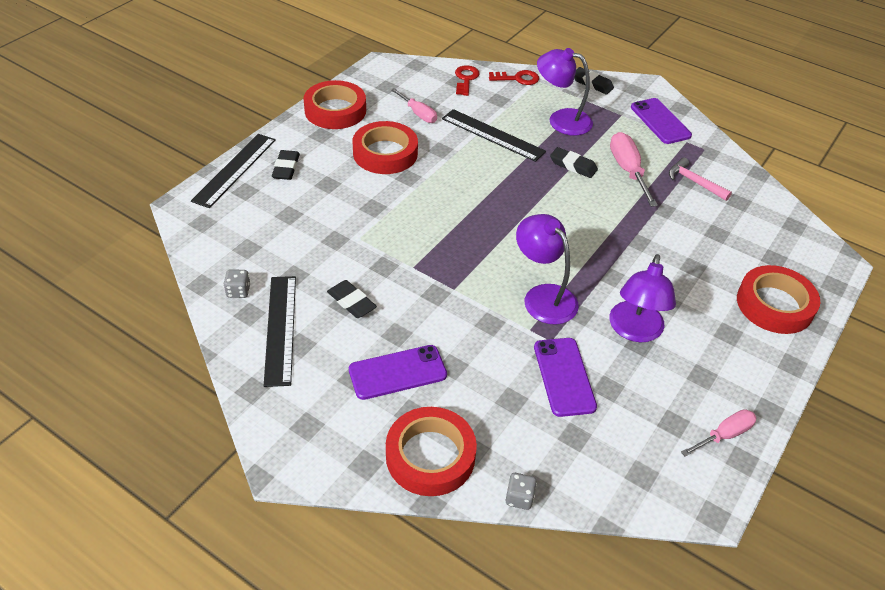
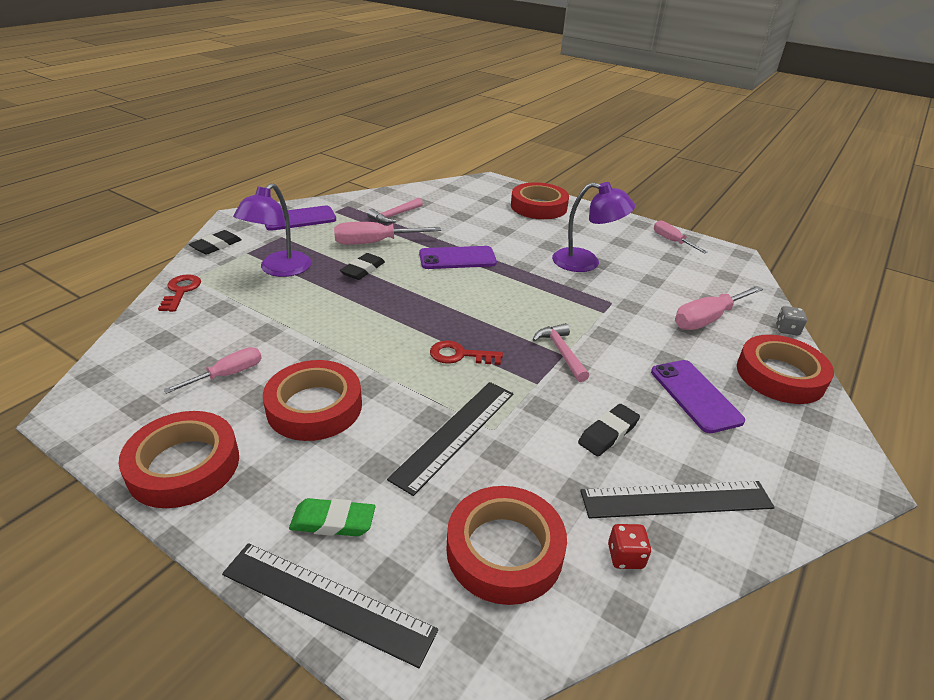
camera: 90 degrees left, 10 degrees down
grey dice [223,269,251,298] -> red dice [608,524,651,569]
black eraser [272,150,300,180] -> green eraser [289,498,375,537]
black ruler [442,109,546,162] -> black ruler moved to [387,382,513,496]
red key [455,65,479,96] -> red key moved to [430,341,503,365]
purple lamp [516,214,579,325] -> none
purple phone [534,338,597,417] -> purple phone moved to [419,246,497,269]
none -> red tape [446,486,567,605]
none -> pink hammer [533,323,589,382]
none -> pink screwdriver [675,286,763,330]

